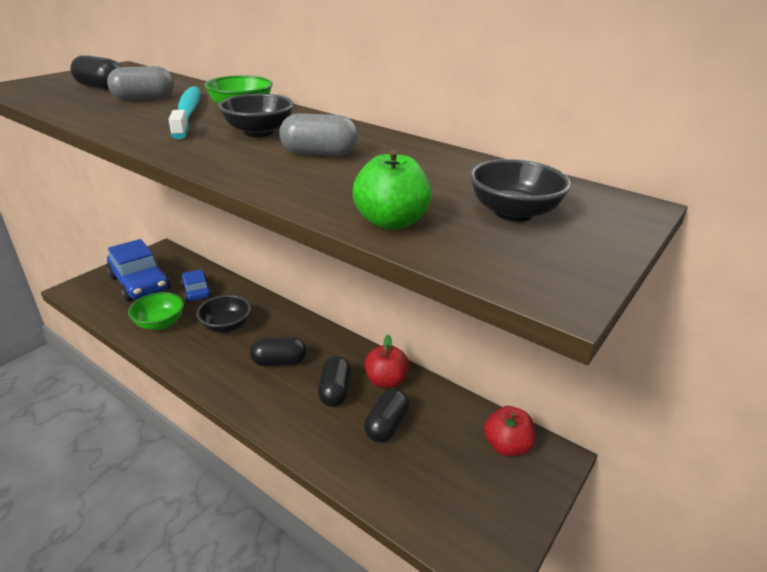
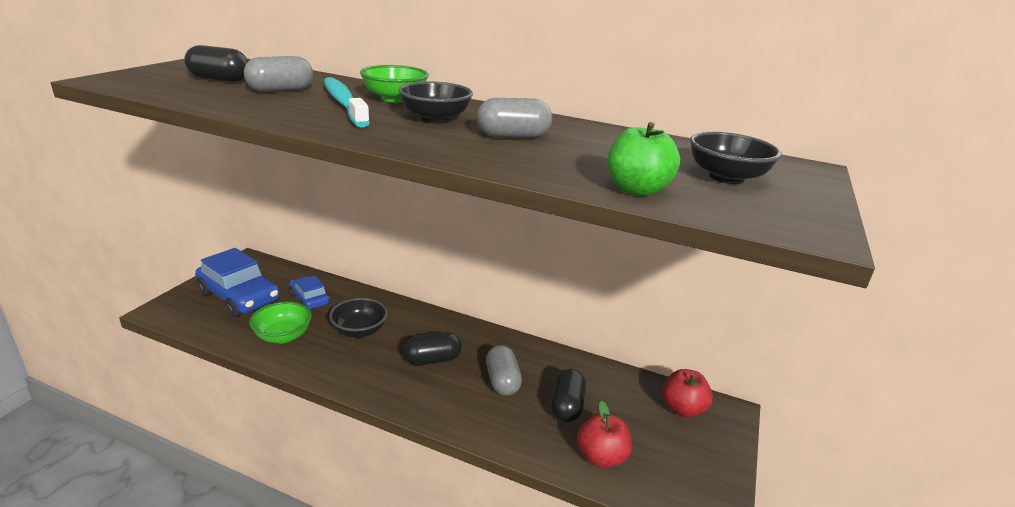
camera: 15 degrees left, 5 degrees down
black capsule [318,356,351,407] -> grey capsule [486,345,522,396]
red apple [365,335,409,388] -> red apple moved to [577,401,632,468]

